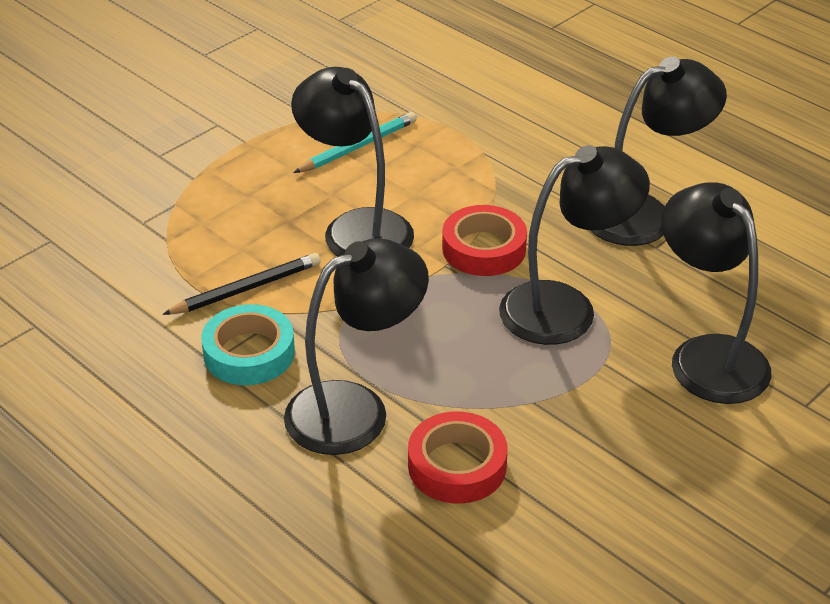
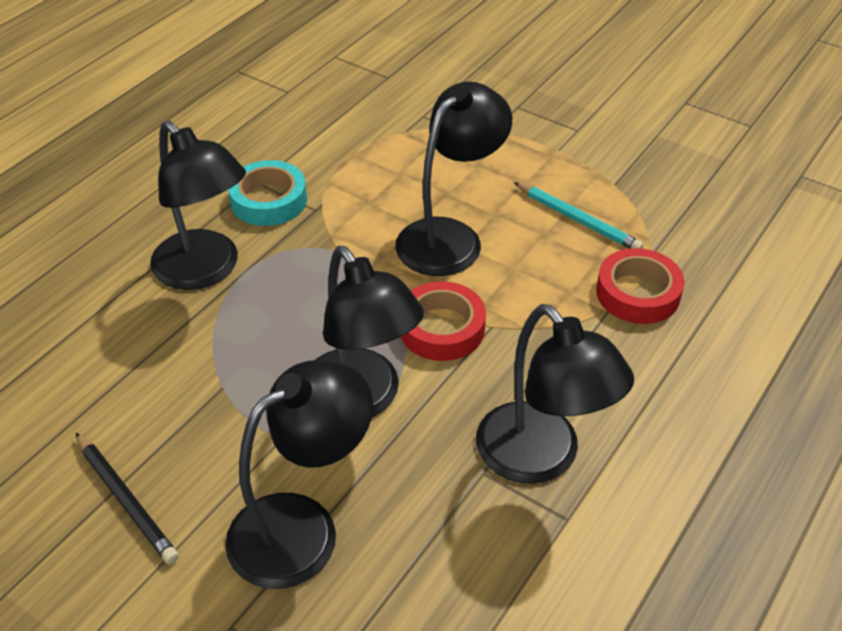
camera: 80 degrees right, 5 degrees up
black pencil [162,253,321,315] -> black pencil moved to [76,433,179,564]
red tape [408,411,508,504] -> red tape moved to [596,248,685,324]

